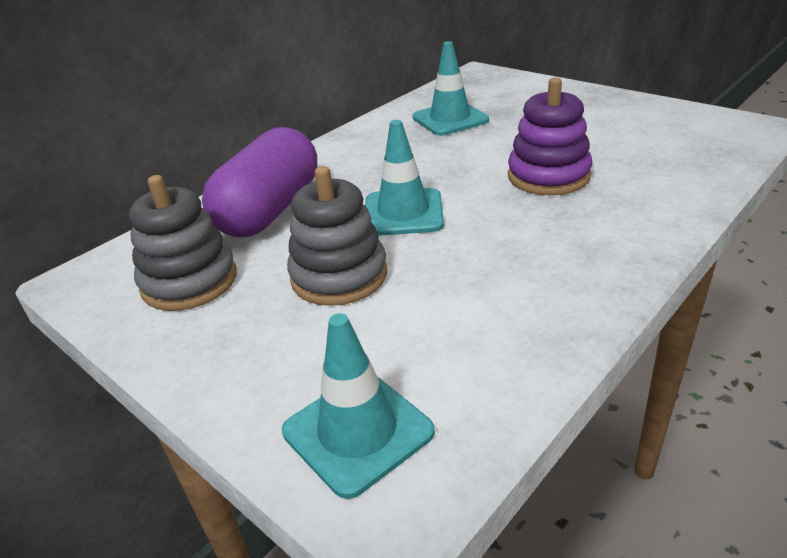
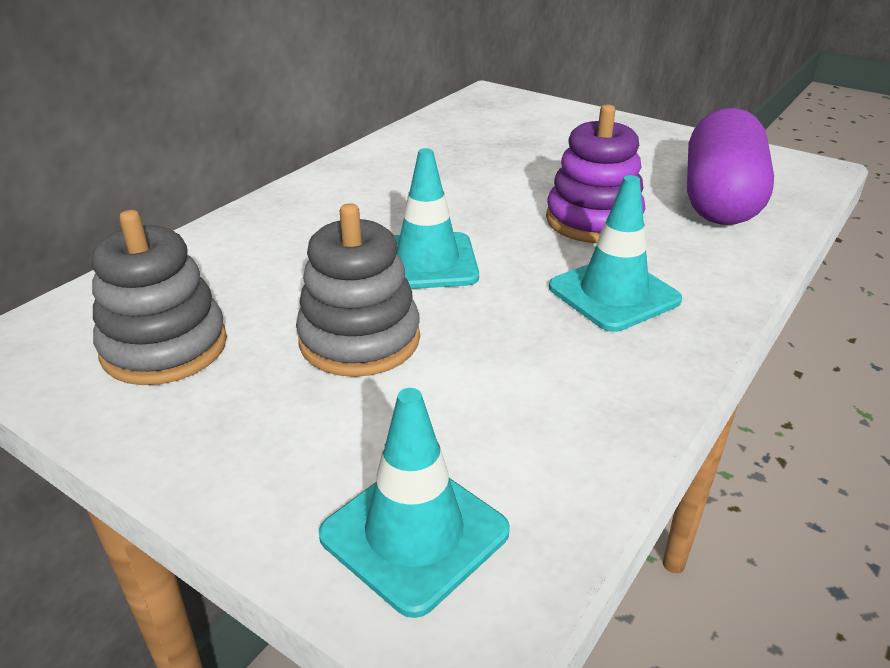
camera: 10 degrees left, 0 degrees up
purple capsule [202,127,317,237] -> purple capsule moved to [687,108,774,225]
turquoise traffic cone [413,41,489,136] -> turquoise traffic cone moved to [549,175,682,332]

